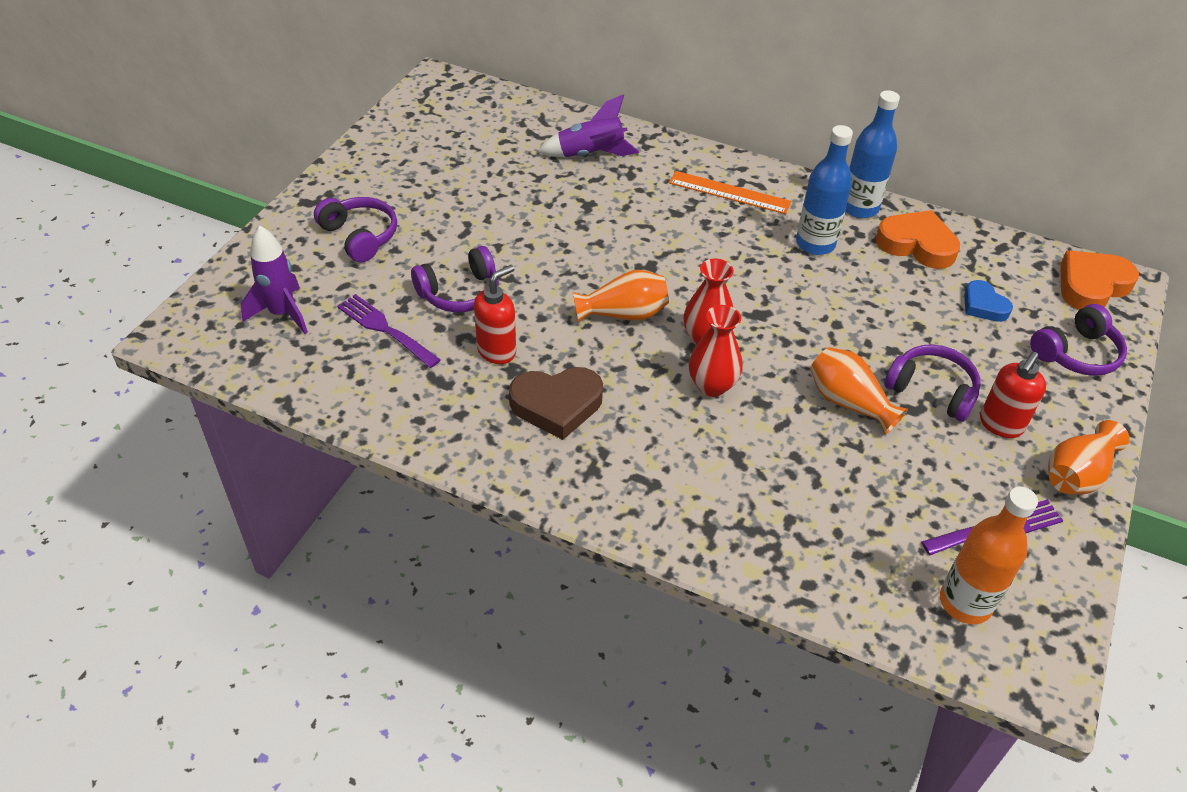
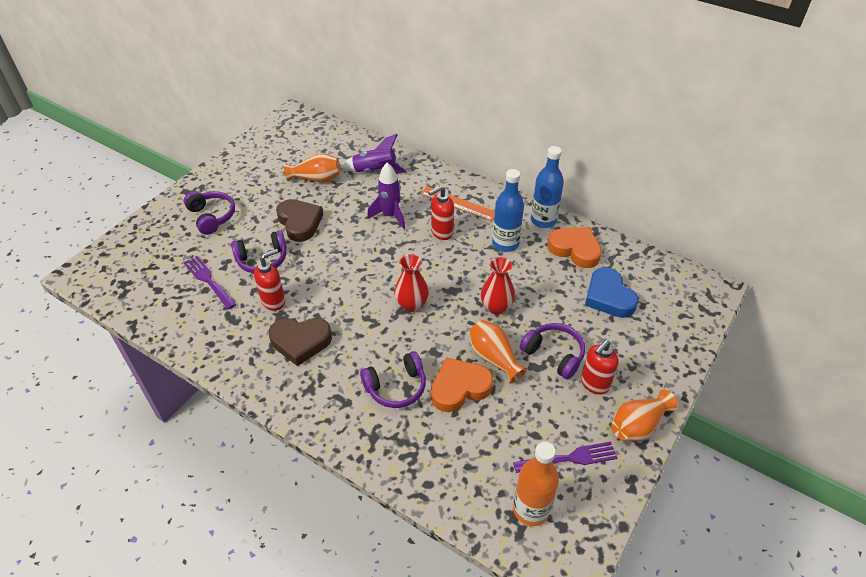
camera: 10 degrees right, 0 degrees up
purple rocket [241,226,308,334] -> purple rocket moved to [367,163,405,229]
orange vase [573,270,669,323] -> orange vase moved to [284,153,340,182]
red vase [689,305,743,397] -> red vase moved to [481,257,515,315]
blue heart [964,280,1013,322] -> blue heart [585,267,638,318], size x1.64
purple headphones [1030,304,1127,376] -> purple headphones moved to [360,351,426,408]
orange heart [1060,251,1139,310] -> orange heart moved to [431,357,493,412]
none -> brown heart [276,199,323,242]
none -> red soap dispenser [428,186,454,240]

